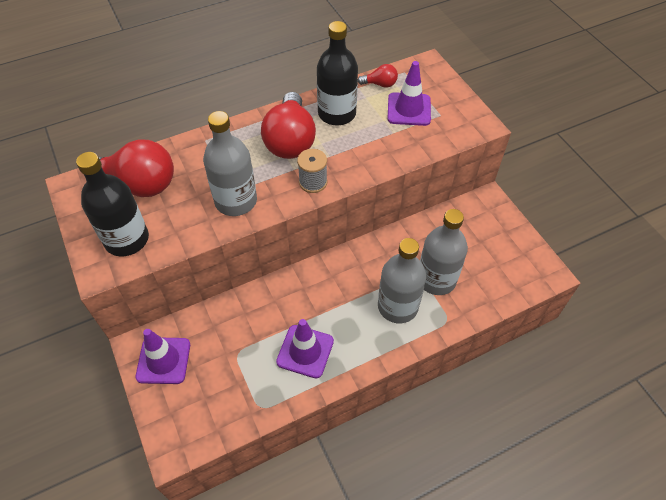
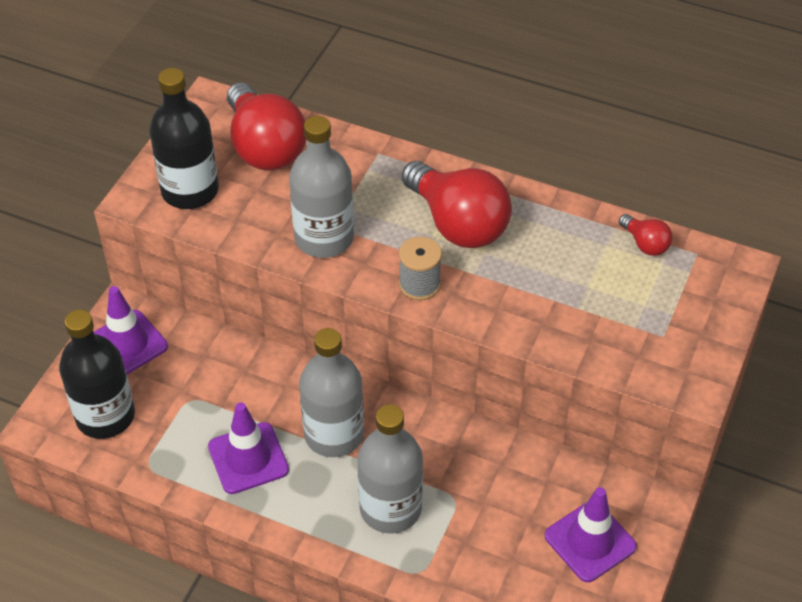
camera: 50 degrees right, 5 degrees down
red light bulb [261,92,316,159] -> red light bulb turned 90 degrees counterclockwise [402,161,512,248]
black bottle [317,21,358,125] -> black bottle moved to [59,310,135,439]
purple traffic cone [388,61,431,126] -> purple traffic cone moved to [545,487,637,582]
grey bottle [420,209,468,295] -> grey bottle moved to [299,328,364,457]

